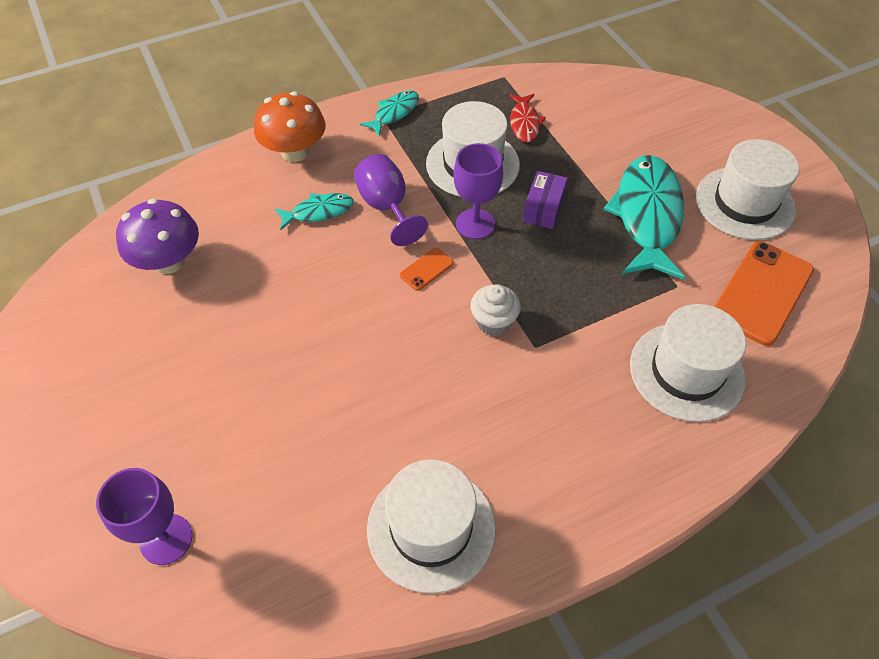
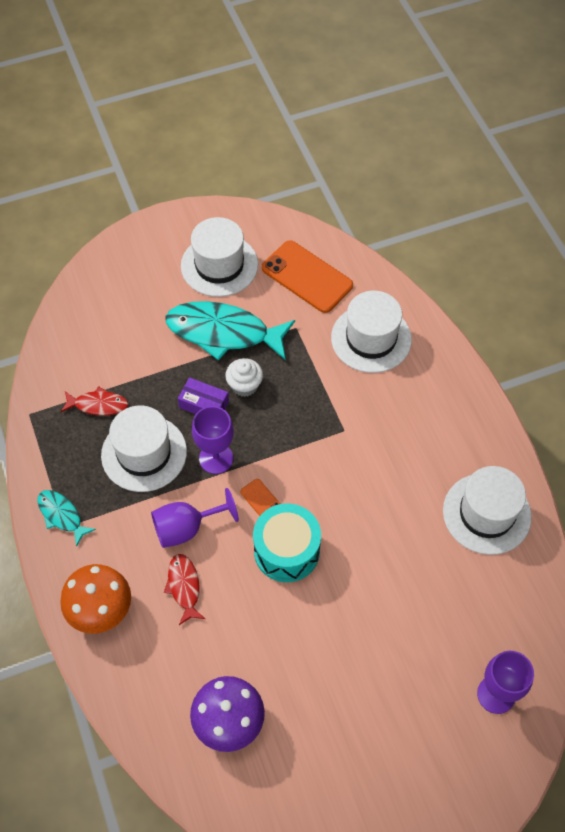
camera: 85 degrees left, 5 degrees up
turquoise fish [275,193,354,230] -> red fish [164,554,205,625]
white cupcake [470,284,521,336] -> white cupcake moved to [225,358,263,397]
none -> turquoise drum [253,503,321,582]

